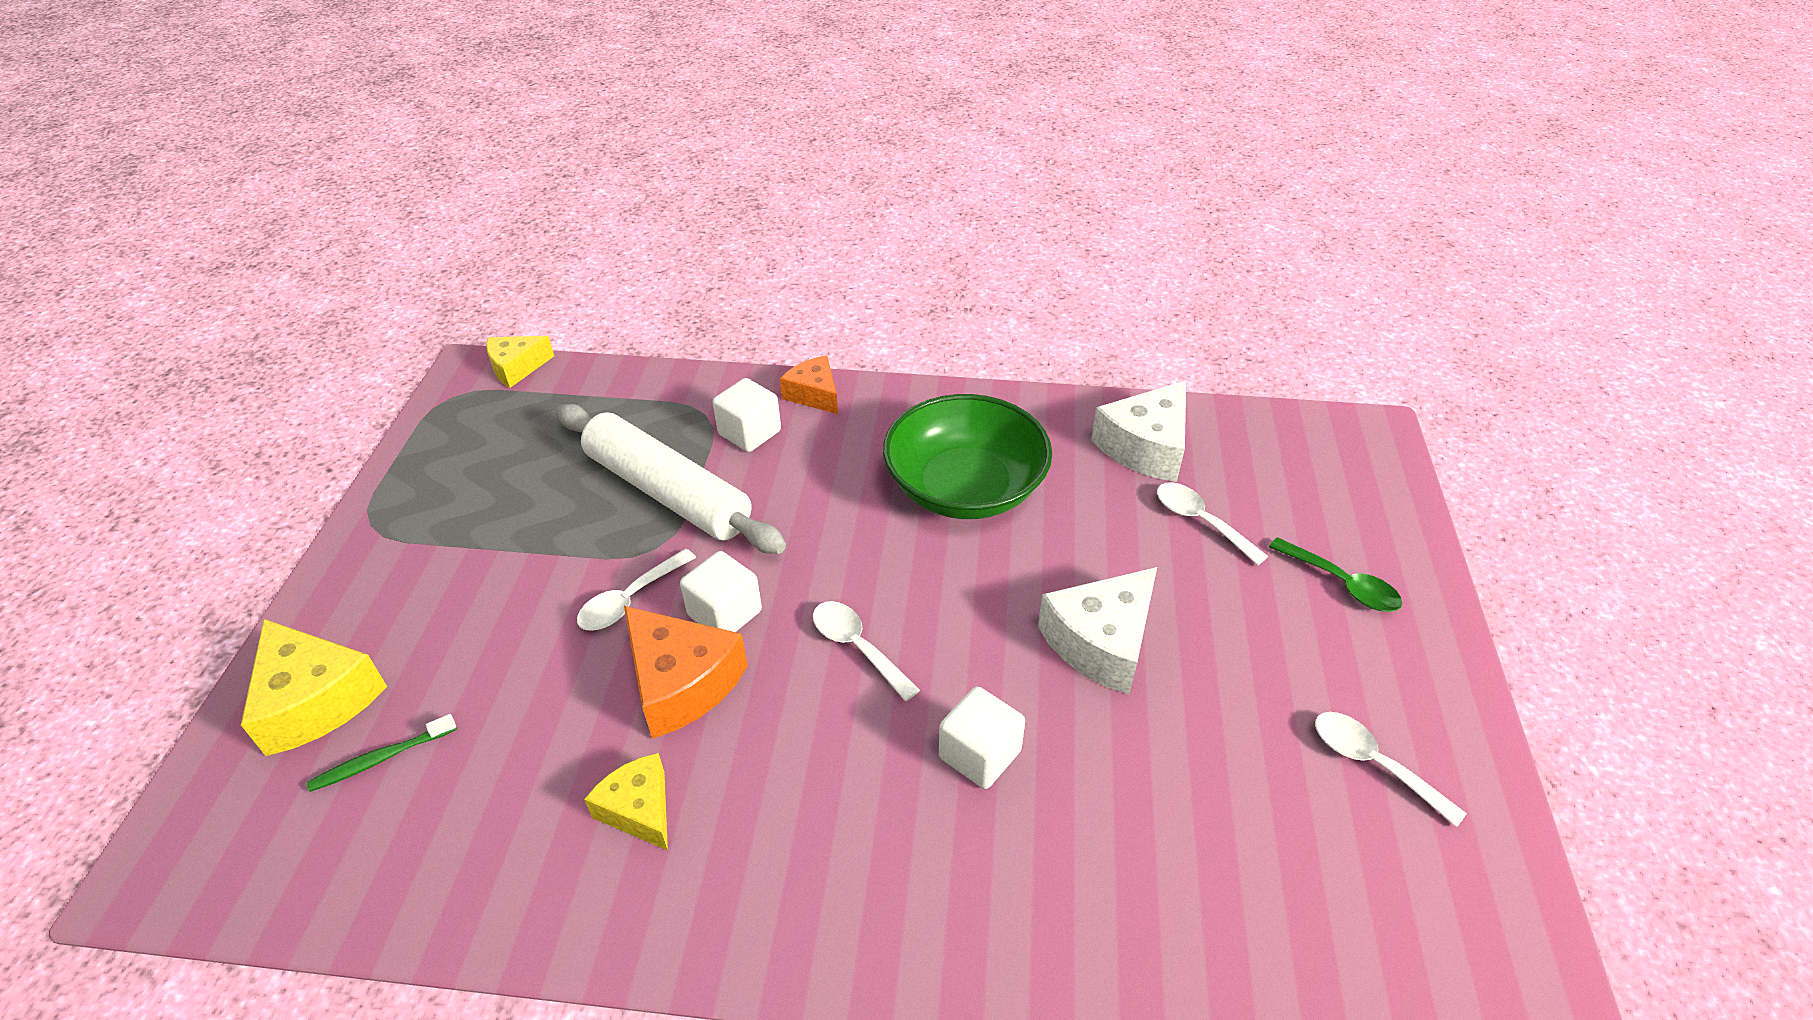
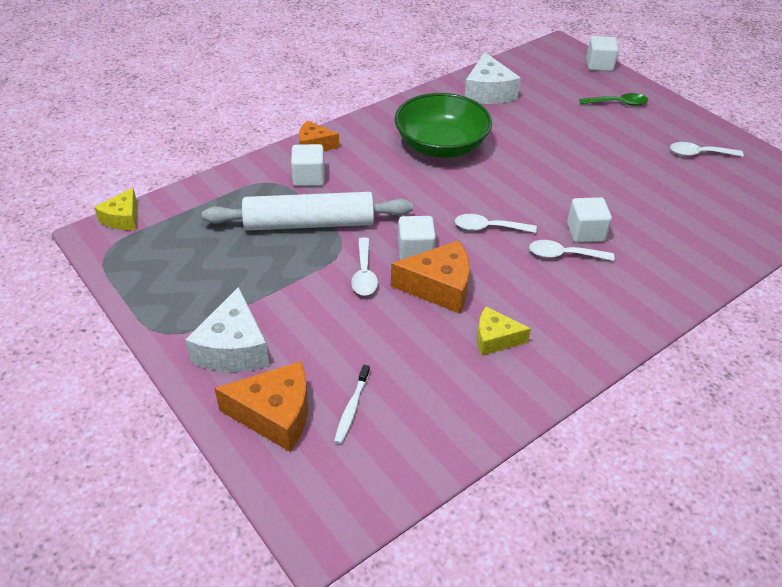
camera: 45 degrees left, 0 degrees up
yellow cheese [241,619,387,756] -> orange cheese [214,361,308,452]
green toothbrush [307,714,457,792] -> white toothbrush [334,365,370,444]
white cheese [1038,567,1157,694] -> white cheese moved to [185,287,269,372]
white spoon [1157,482,1268,565] -> white spoon moved to [529,240,614,261]
none -> white cube [586,36,619,71]

